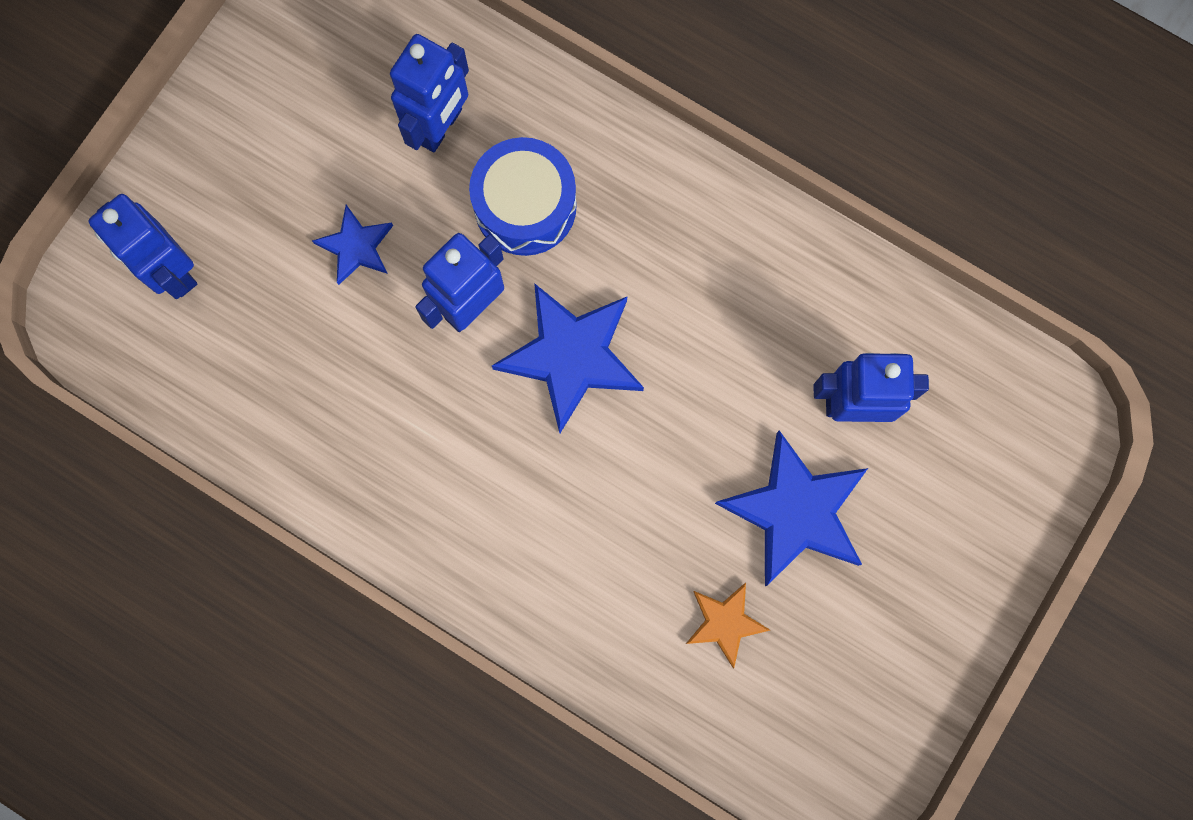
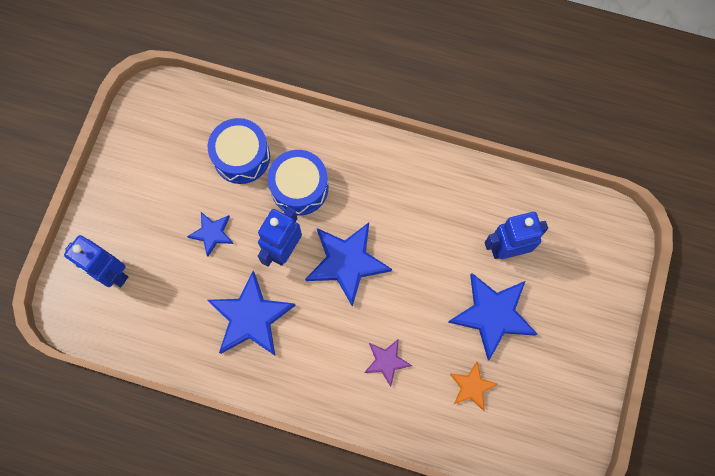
camera: 15 degrees left, 5 degrees down
blue robot [390,34,469,152] -> blue drum [208,118,270,184]
none -> blue star [207,271,296,356]
none -> purple star [364,339,412,387]

